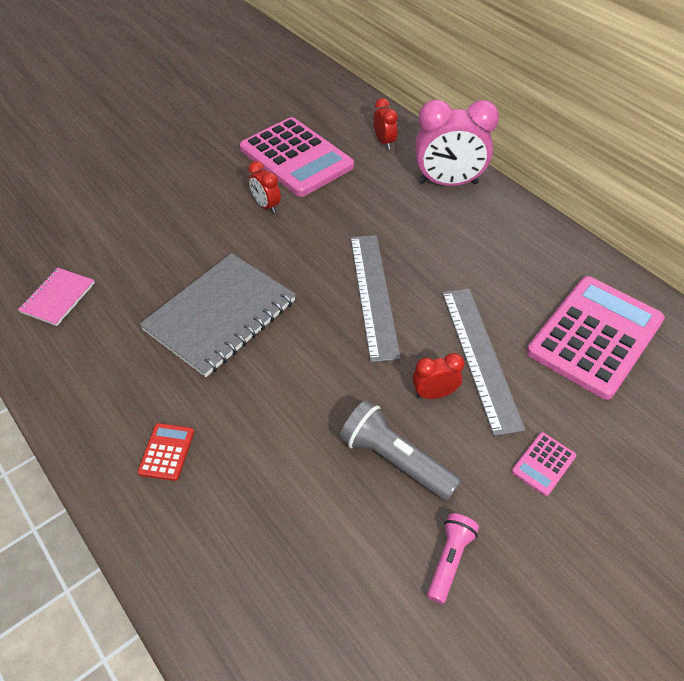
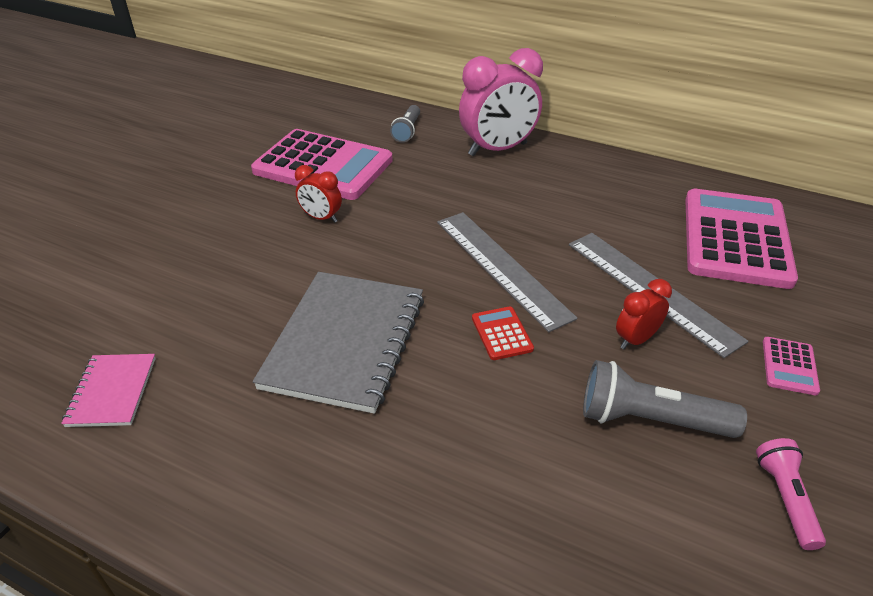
camera: 25 degrees left, 10 degrees down
red calculator [138,423,194,481] -> red calculator moved to [472,306,534,360]
red clock [374,98,398,150] -> grey flashlight [390,105,420,142]

